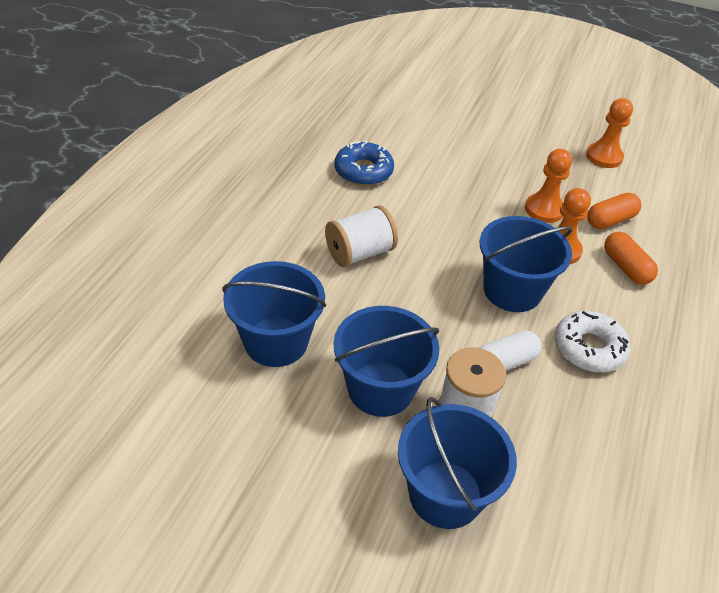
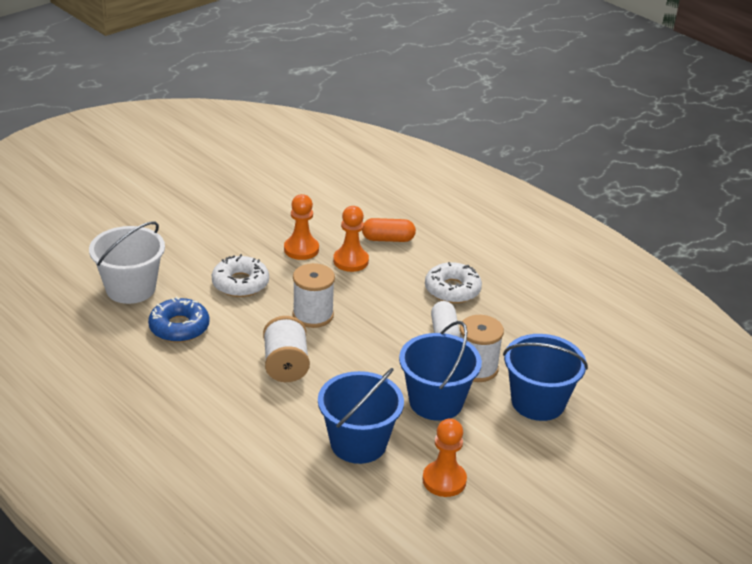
camera: 65 degrees left, 10 degrees down
blue bucket [479,216,573,312] -> none
orange pawn [586,98,633,168] -> orange pawn moved to [422,418,467,497]
orange capsule [587,193,641,229] -> none
none -> white bucket [89,221,165,304]
none -> white donut [212,254,269,297]
none -> white spool [292,263,335,328]

